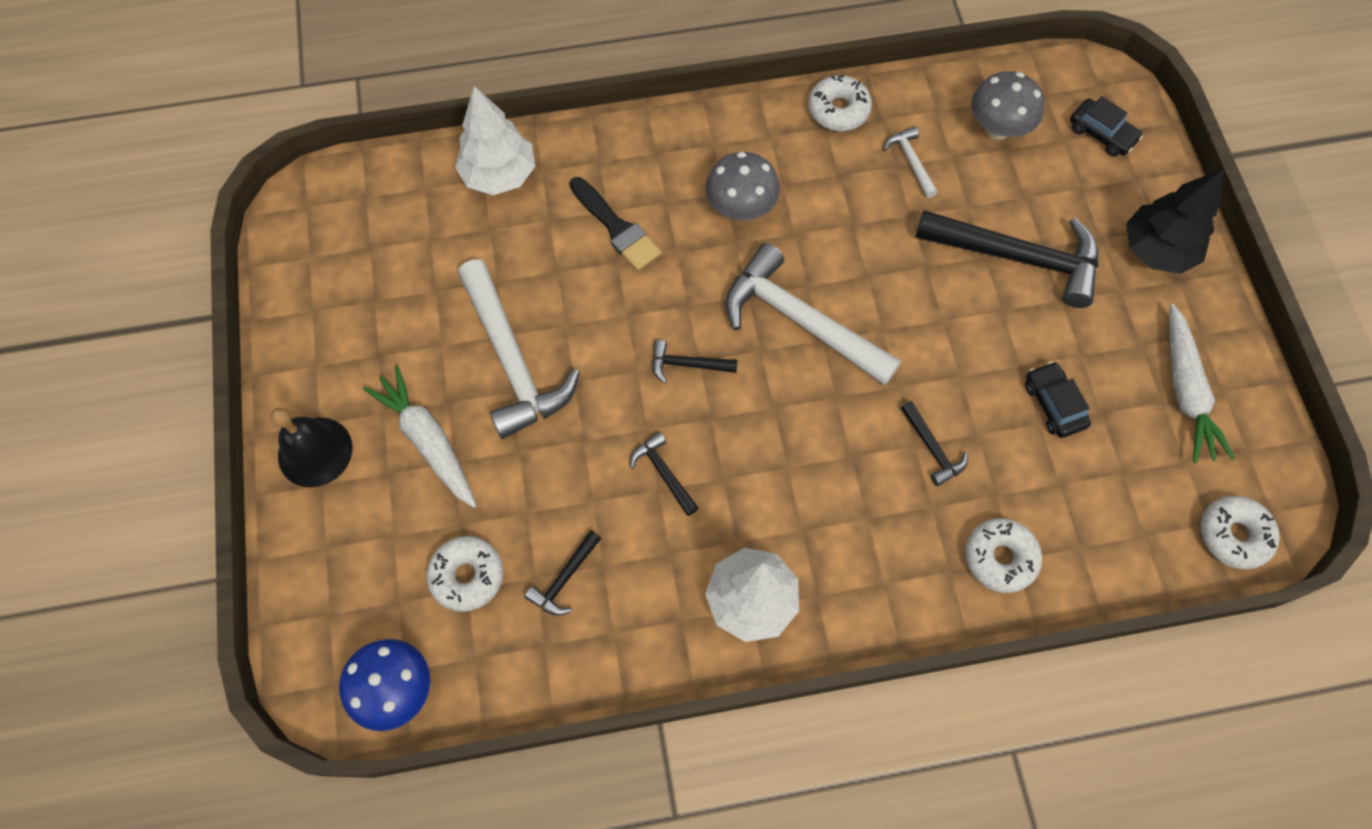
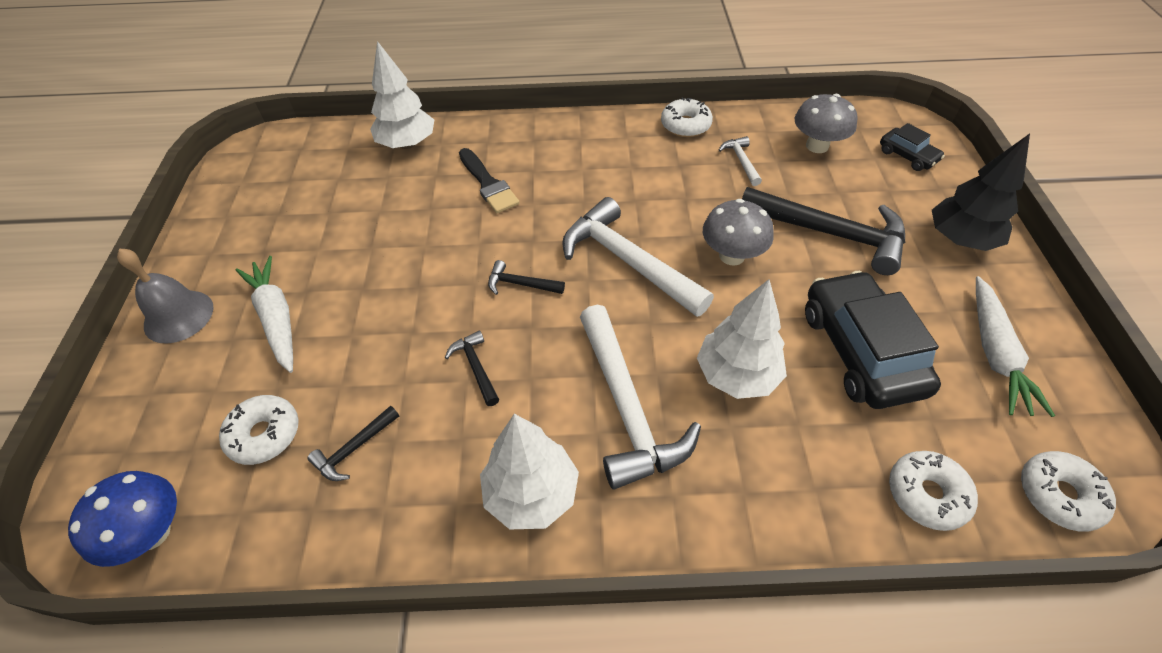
camera: 10 degrees right, 15 degrees down
black bell [270,408,352,487] -> grey bell [117,248,214,343]
white hammer [458,259,580,439] -> white hammer moved to [580,305,701,489]
grey mushroom [706,152,780,221] -> grey mushroom moved to [703,199,774,266]
black hammer [901,401,968,486] -> white tree [697,279,787,399]
white donut [965,518,1042,593] -> white donut moved to [889,451,978,531]
black car [1025,361,1091,438] -> black car [805,271,941,409], size x2.01

